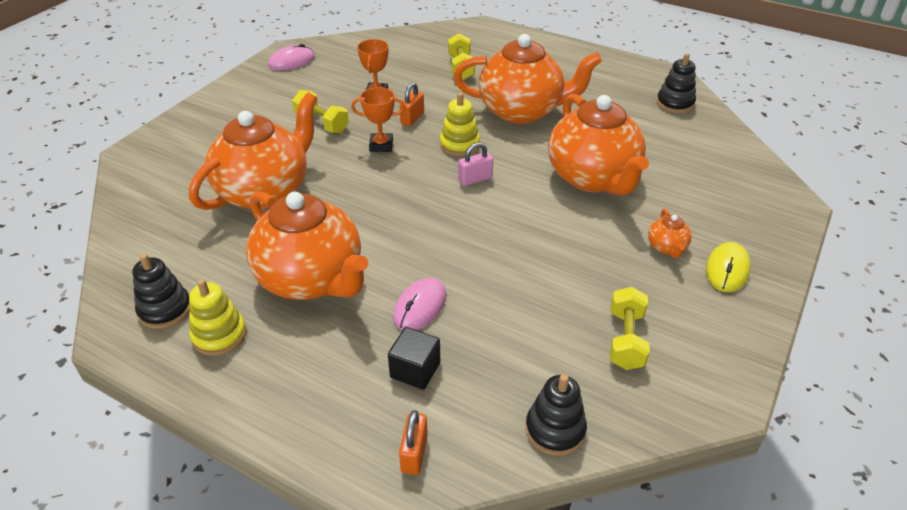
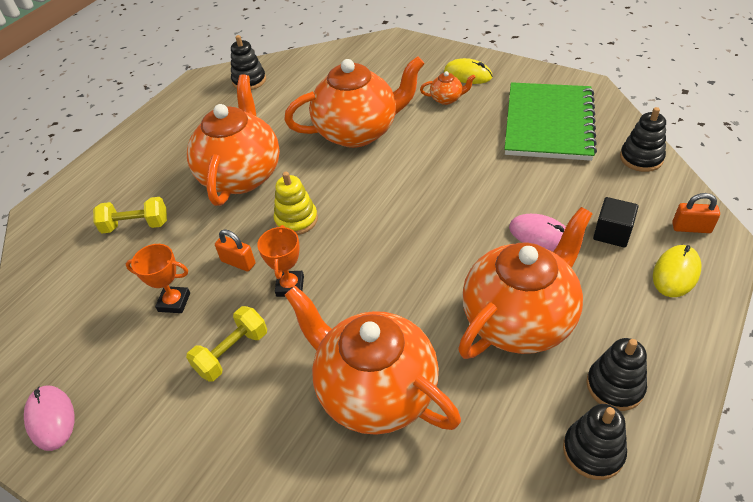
camera: 85 degrees left, 5 degrees up
yellow stacking toy [189,279,246,356] -> black stacking toy [587,338,647,411]
pink padlock [458,143,493,186] -> none
yellow dumbbell [610,287,650,370] -> green notebook [504,82,597,161]
none -> yellow mouse [653,245,702,297]

